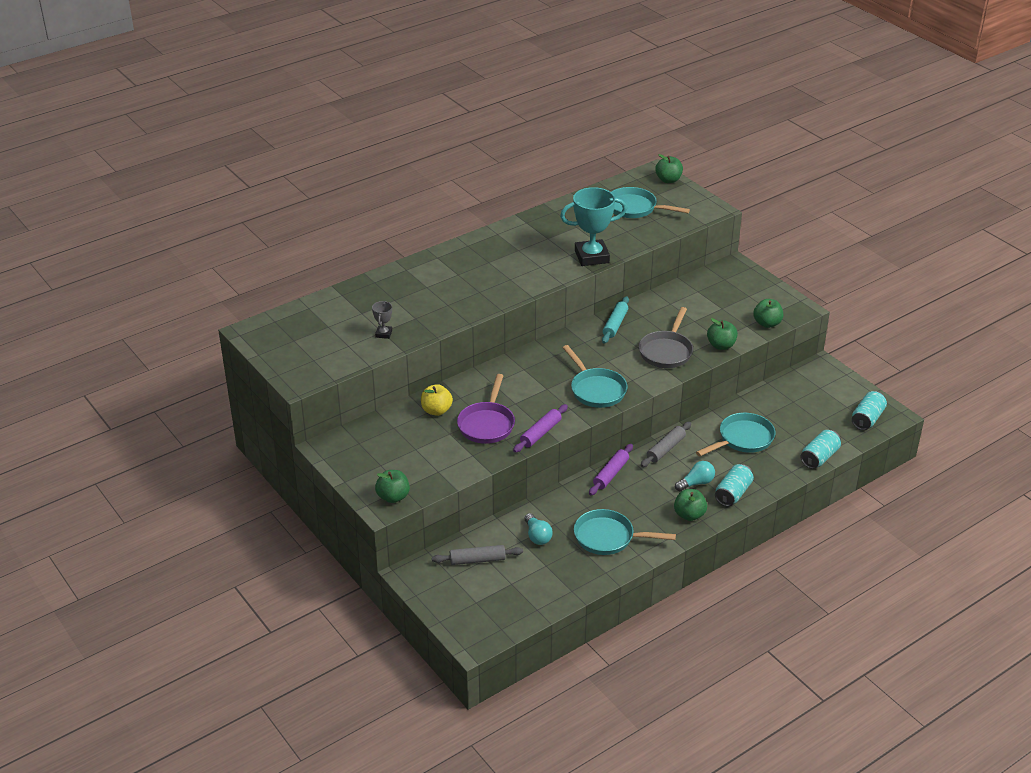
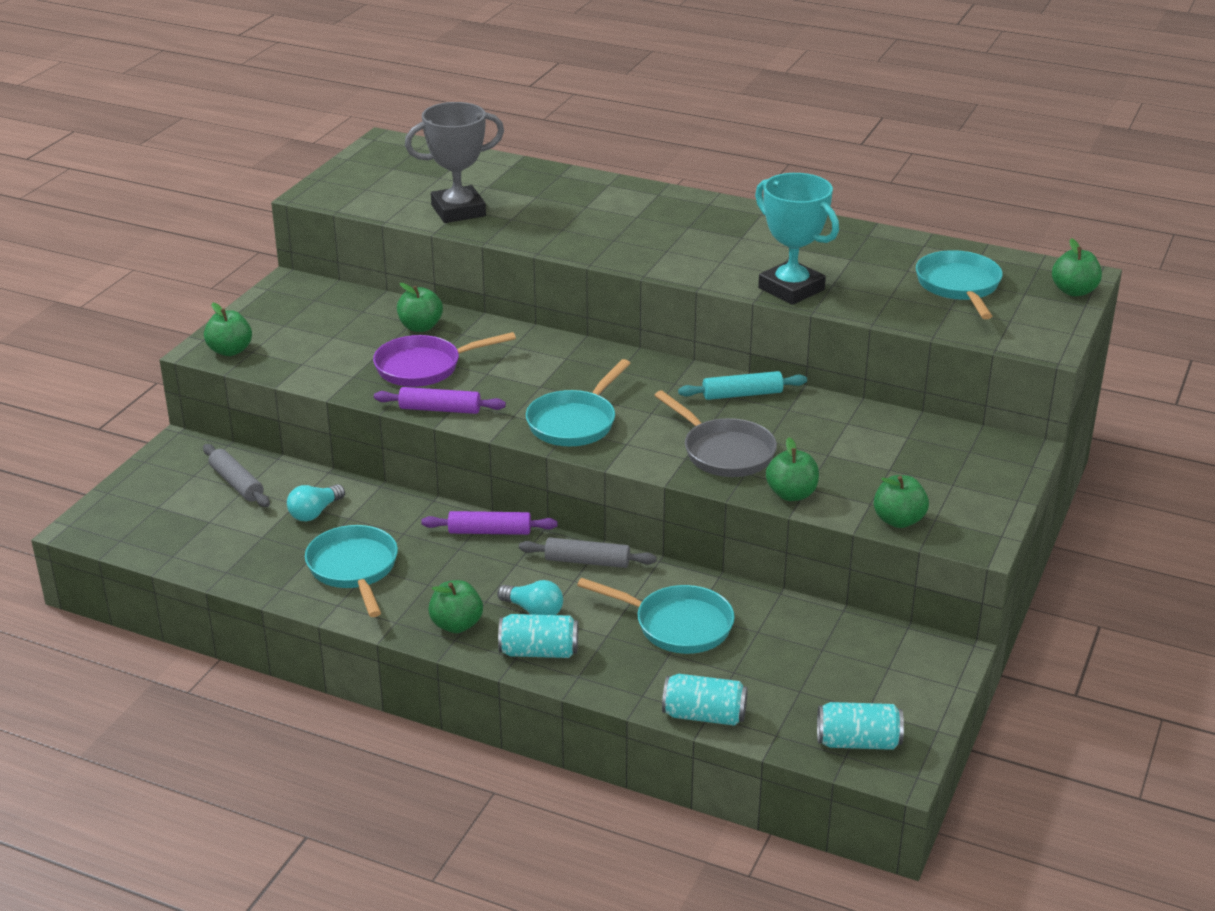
camera: 60 degrees right, 5 degrees down
grey trophy [372,301,392,339] -> grey trophy [405,102,504,223], size x2.19
yellow apple [421,384,453,416] -> green apple [397,283,443,332]
grey pan [639,307,693,368] -> grey pan turned 120 degrees counterclockwise [654,390,777,477]

